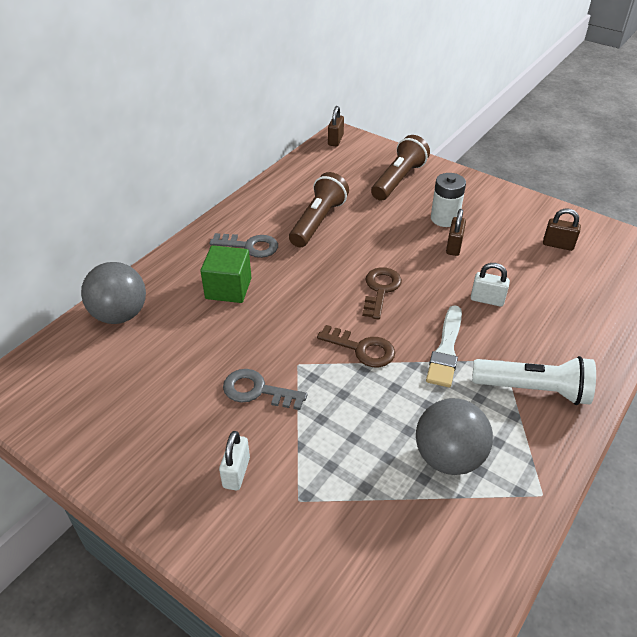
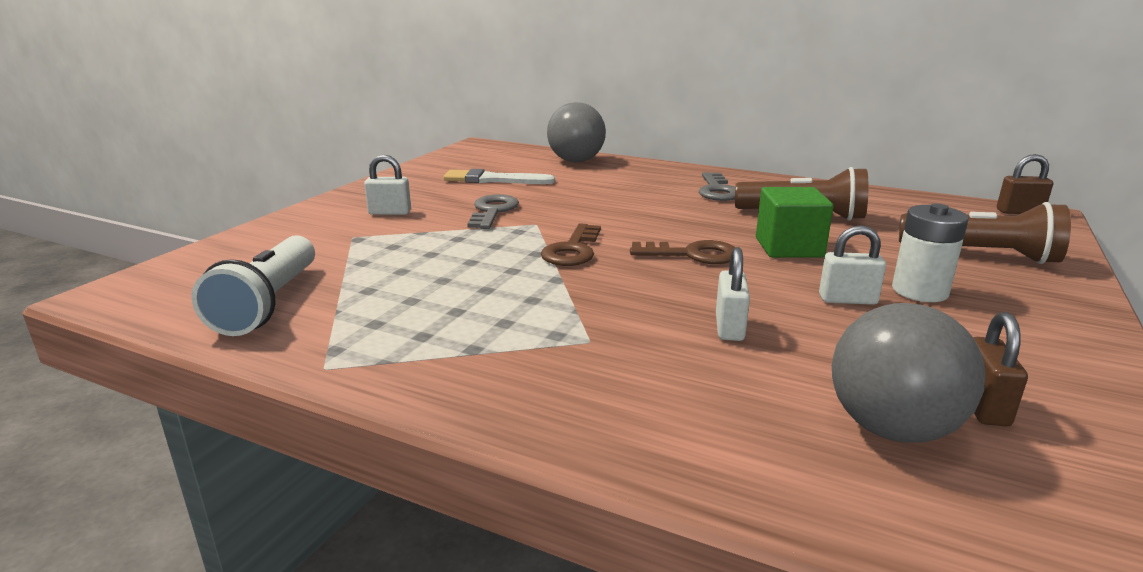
camera: 80 degrees right, 20 degrees down
green cube [201,245,251,303] -> green cube moved to [756,187,834,258]
grey ball [416,398,493,475] -> grey ball moved to [832,303,985,443]
white brush [426,305,462,388] -> white brush moved to [443,169,555,184]
brown padlock [446,209,466,256] -> white padlock [819,225,886,305]
white flashlight [472,356,596,405] -> white flashlight moved to [191,235,315,336]

